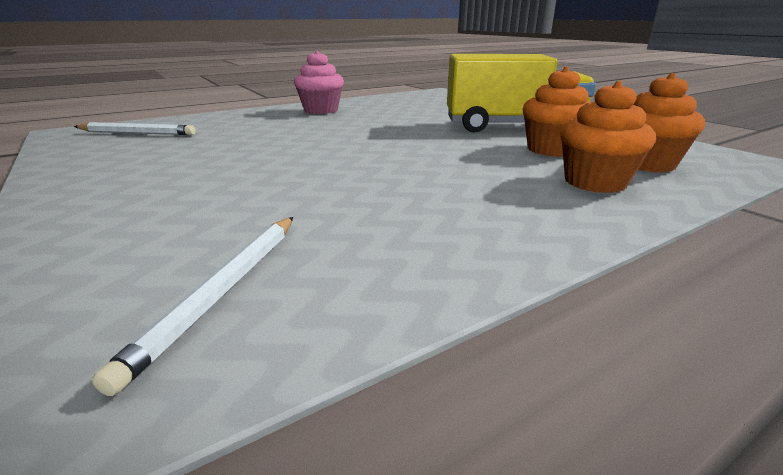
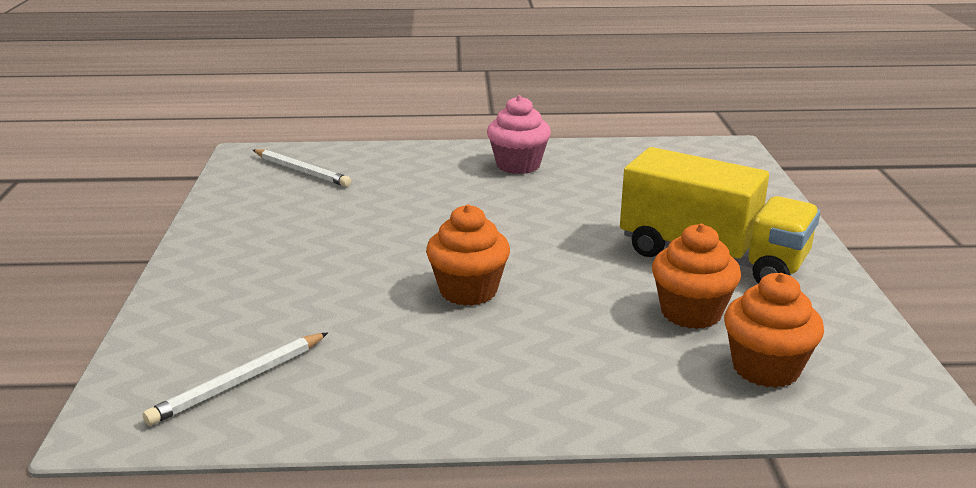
camera: 30 degrees right, 0 degrees up
orange cupcake [560,81,656,193] -> orange cupcake moved to [426,204,510,306]

